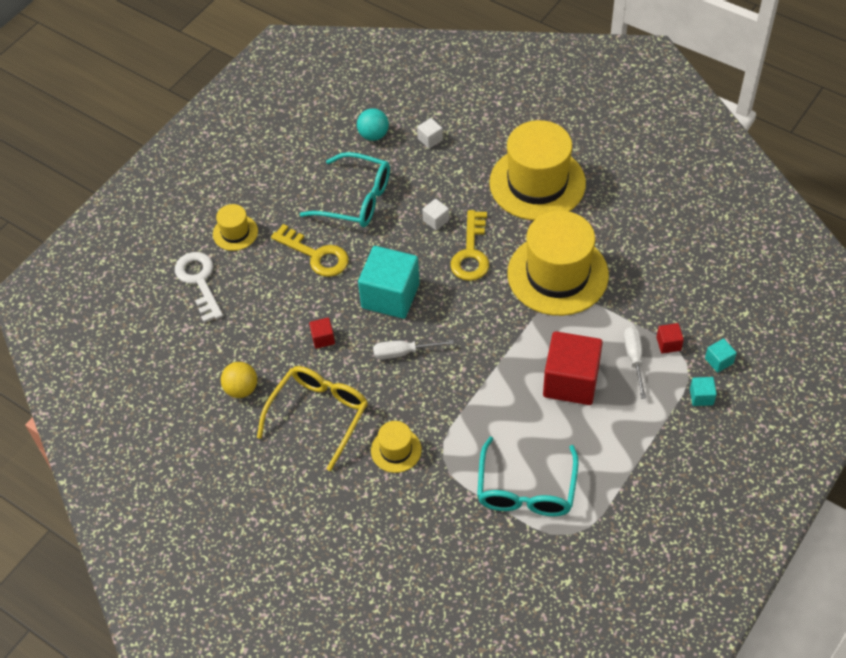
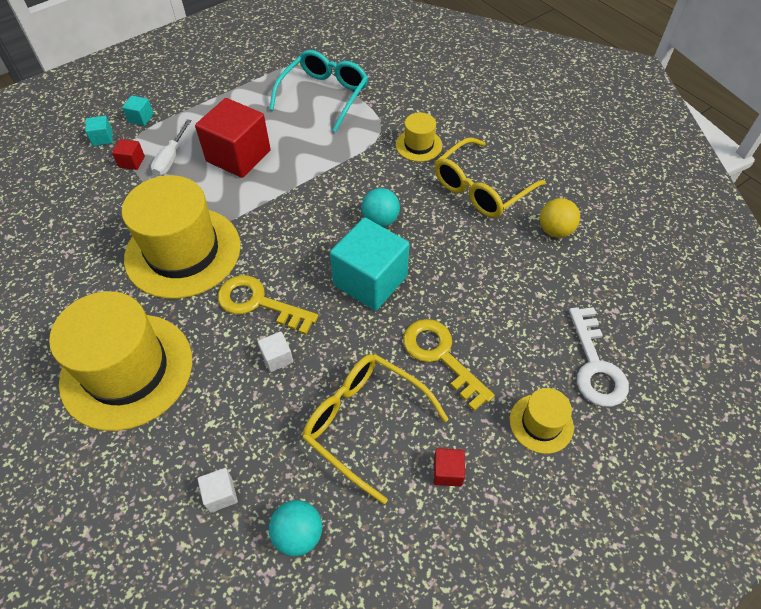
camera: 165 degrees left, 0 degrees up
turquoise glasses [300,152,390,227] -> yellow glasses [302,354,449,504]
red cube [309,318,335,349] -> red cube moved to [434,448,465,486]
white screwdriver [373,340,454,359] -> turquoise ball [361,188,400,227]
yellow key [450,210,489,281] -> yellow key turned 90 degrees counterclockwise [218,275,318,335]

